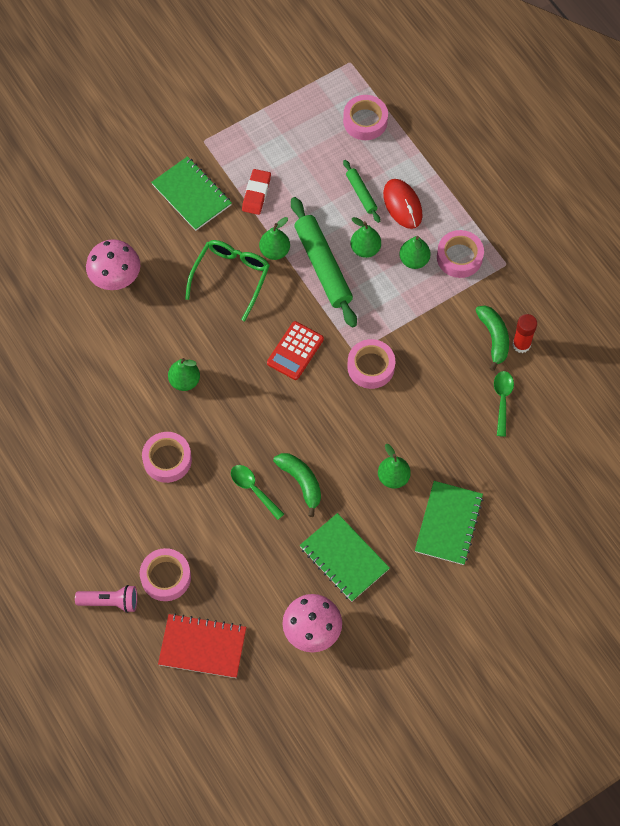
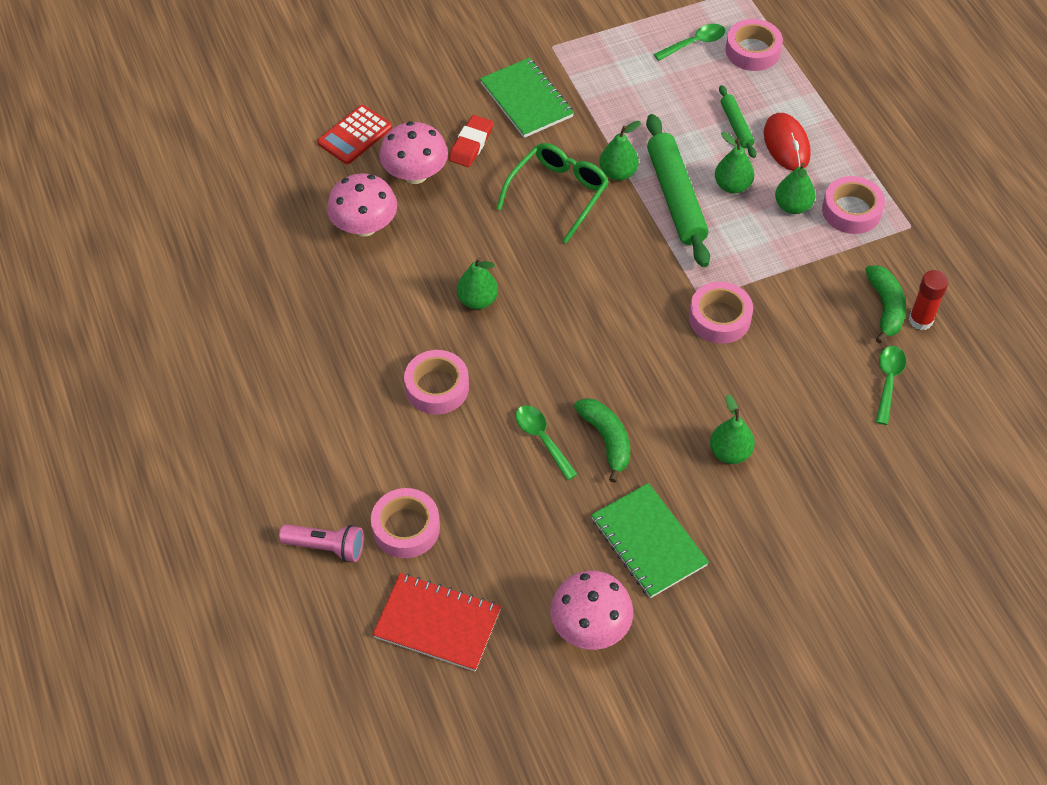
camera: 10 degrees right, 10 degrees down
red eraser [242,169,271,215] -> red eraser moved to [449,115,493,167]
red calculator [267,321,324,380] -> red calculator moved to [317,105,392,164]
green notebook [415,481,483,565] -> none
none -> pink mushroom [327,173,397,237]
none -> green spoon [654,24,725,61]

